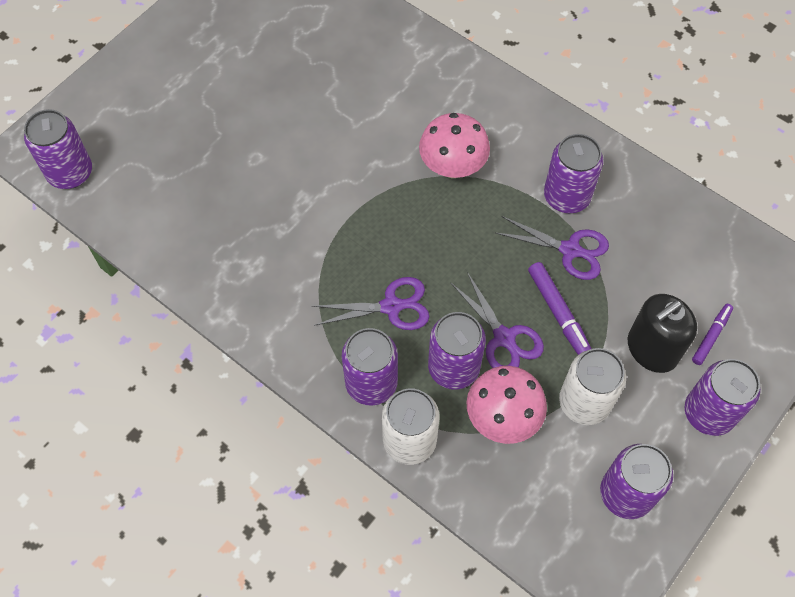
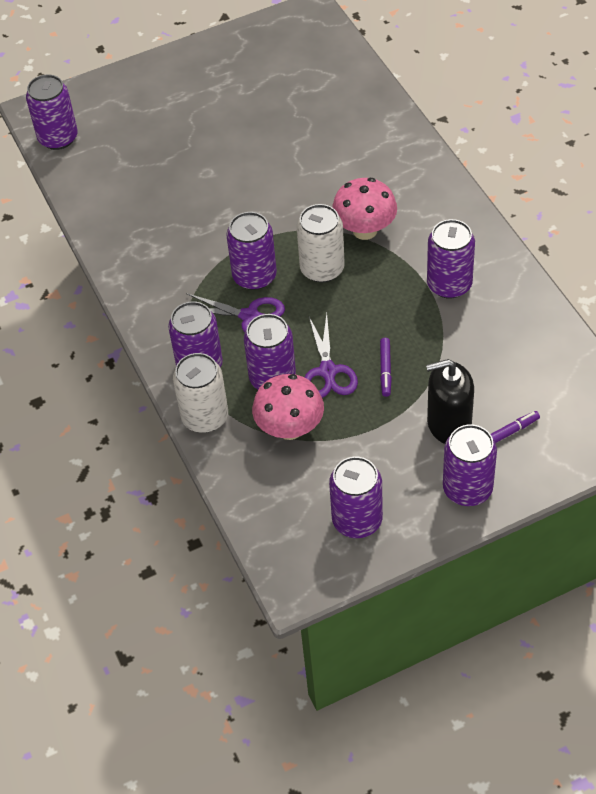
camera: 30 degrees right, 10 degrees down
purple scissors [496,216,609,280] -> none
purple marker [528,262,591,355] -> purple marker [380,338,392,397], size x0.66
white can [559,348,626,425] -> white can moved to [296,204,345,283]
none -> purple can [226,212,277,290]

